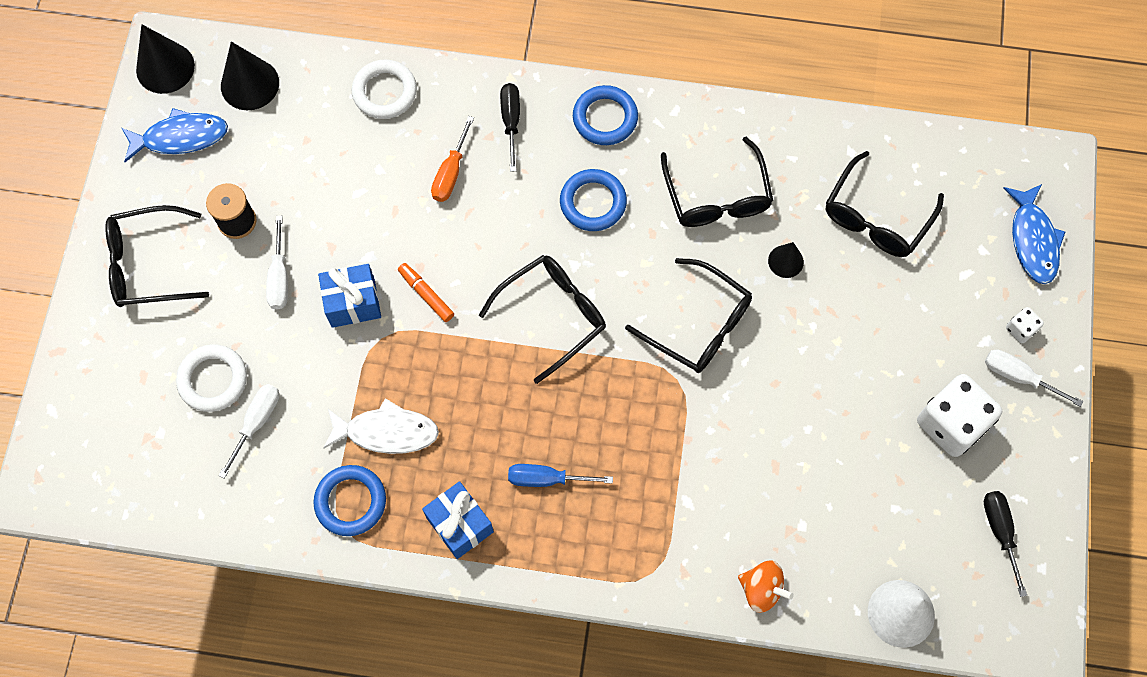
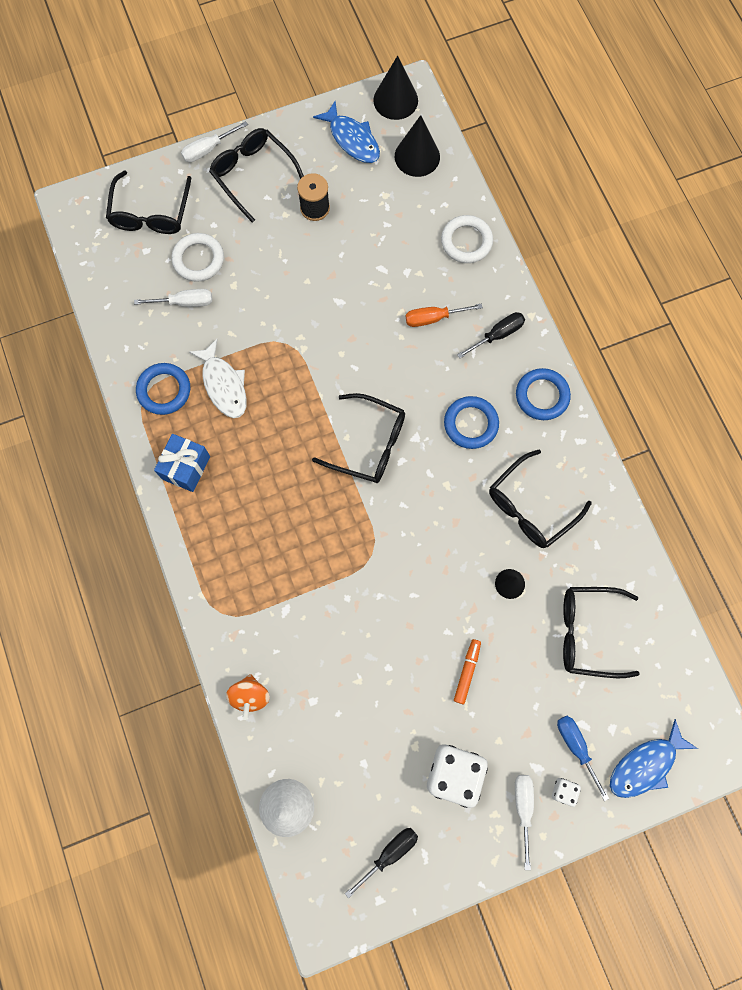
camera: 60 degrees right, 5 degrees up
white screwdriver [266,216,288,309] -> white screwdriver moved to [181,121,248,162]
blue gift [318,264,381,328] -> none
orange marker [398,263,454,322] -> orange marker moved to [454,639,481,704]
blue screwdriver [508,464,613,487] -> blue screwdriver moved to [557,716,609,801]
black glasses [625,258,752,373] -> black glasses moved to [106,170,191,234]

